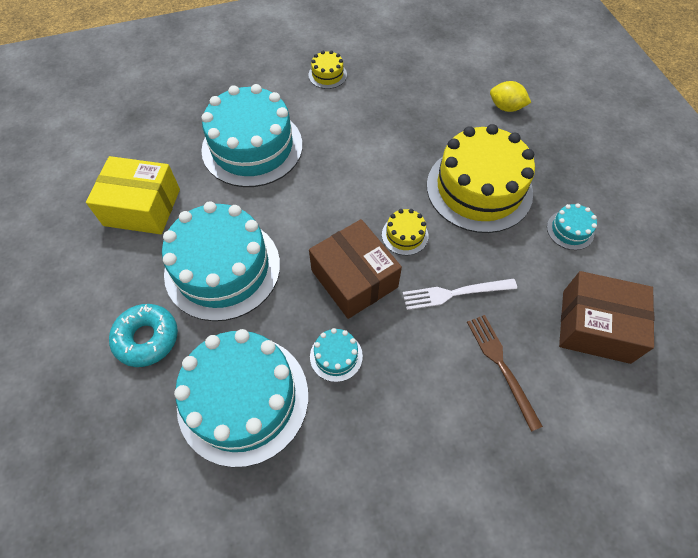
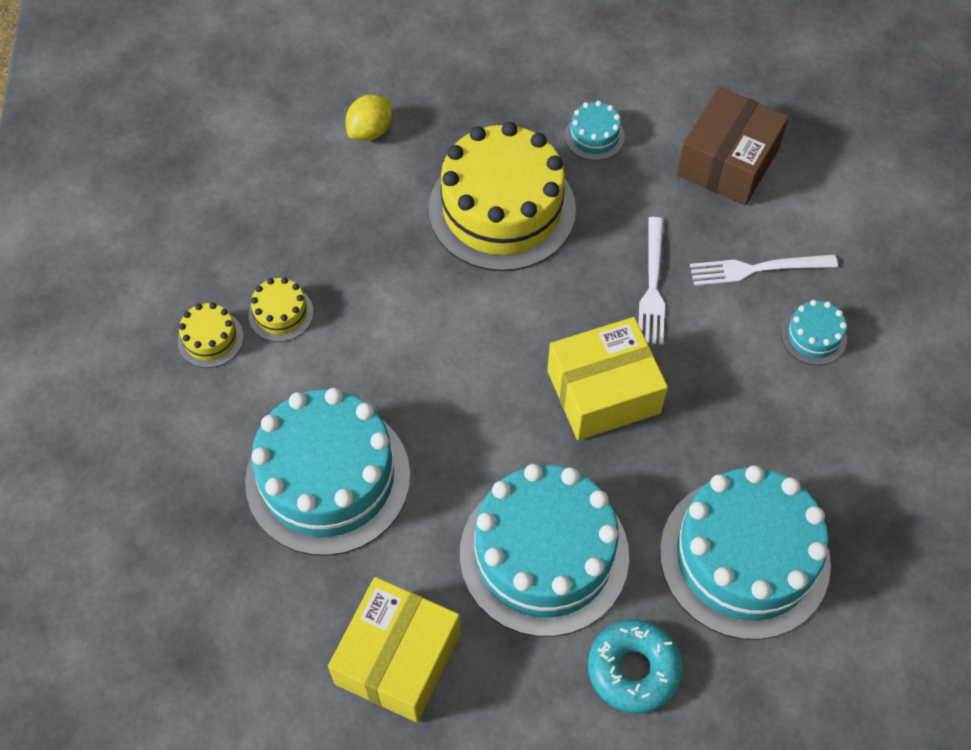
camera: 75 degrees left, 0 degrees up
brown box [309,219,402,319] -> yellow box [547,317,668,440]
turquoise cake [310,328,363,382] -> turquoise cake moved to [781,300,847,365]
yellow cake [382,209,428,255] -> yellow cake moved to [249,277,313,342]
brown fork [467,315,543,432] -> white fork [690,254,838,286]

